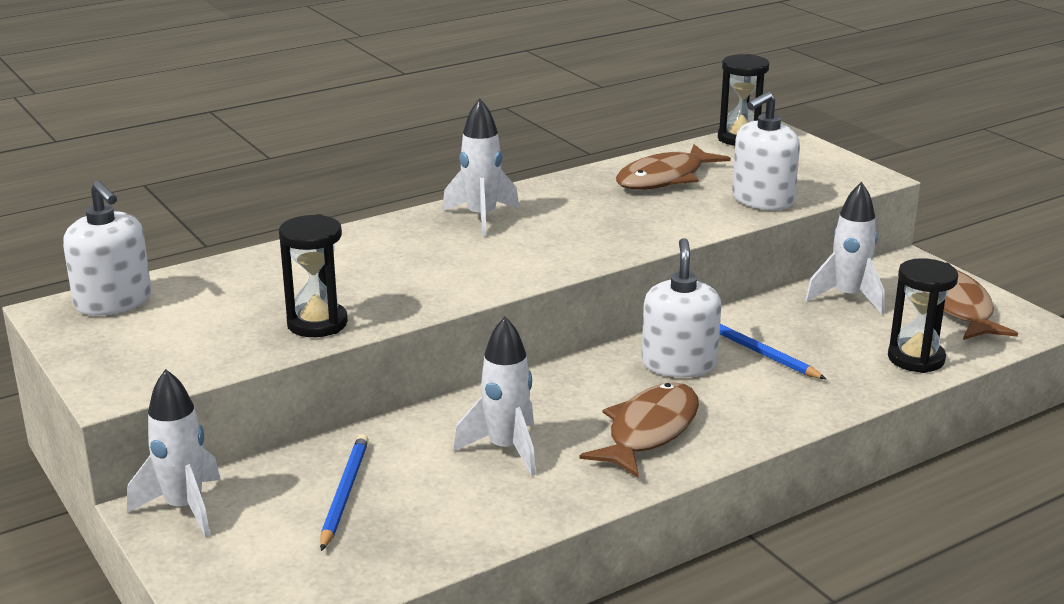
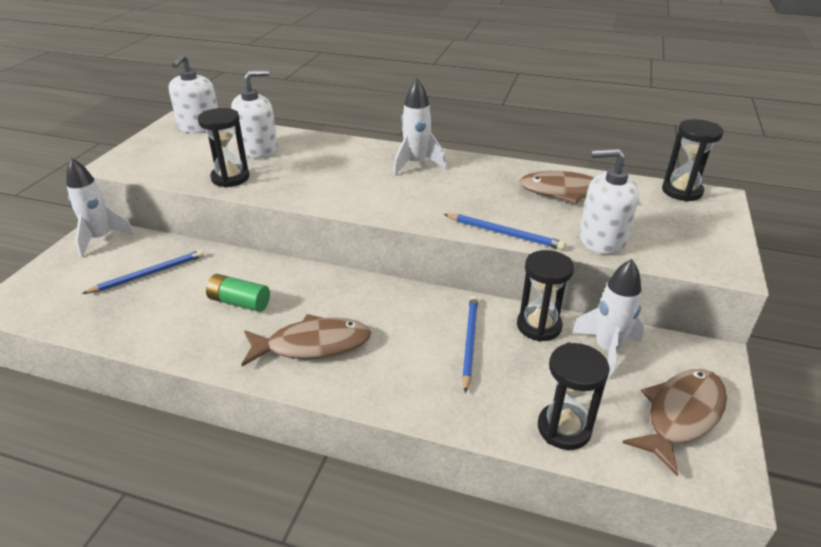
camera: 50 degrees right, 10 degrees up
white rocket [453,317,536,476] -> green battery [206,274,270,312]
white soap dispenser [642,238,721,377] -> white soap dispenser moved to [231,70,278,158]
none -> blue pencil [444,214,566,250]
none -> black hourglass [517,250,574,342]

